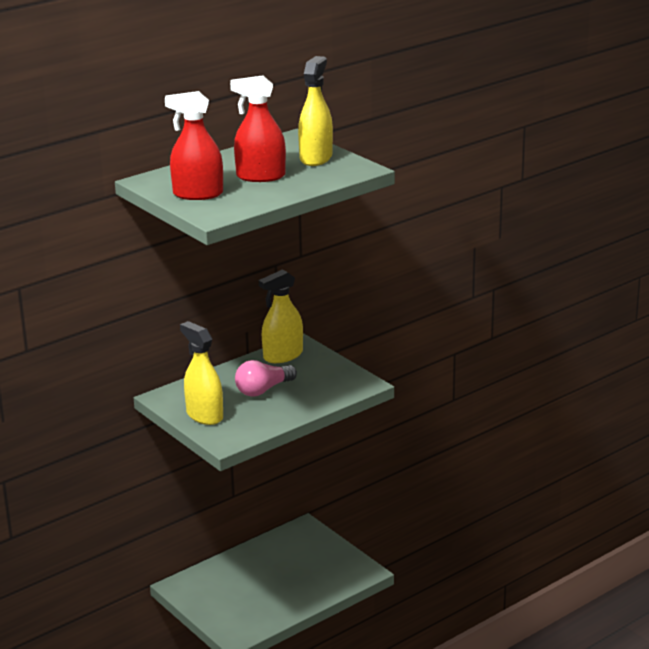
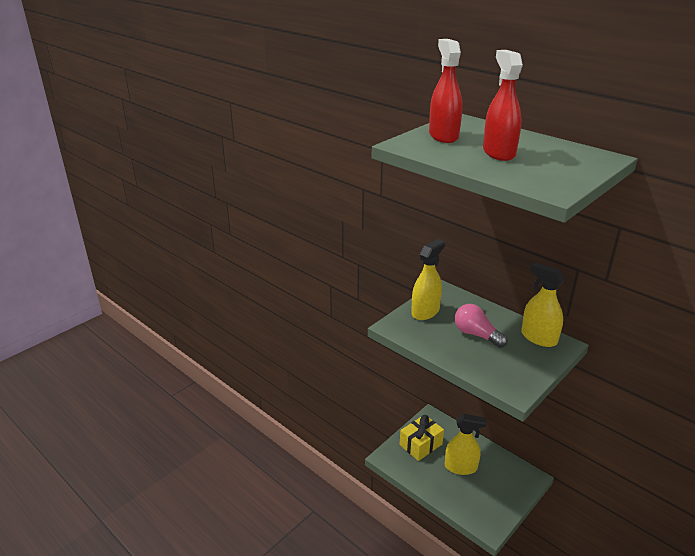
camera: 80 degrees right, 5 degrees up
yellow spray bottle [298,56,333,166] -> yellow spray bottle moved to [445,414,486,475]
none -> yellow gift [400,415,444,461]

